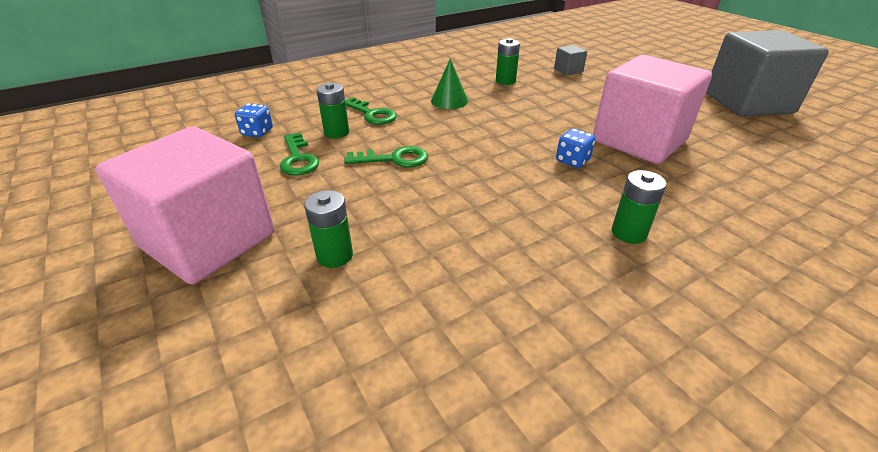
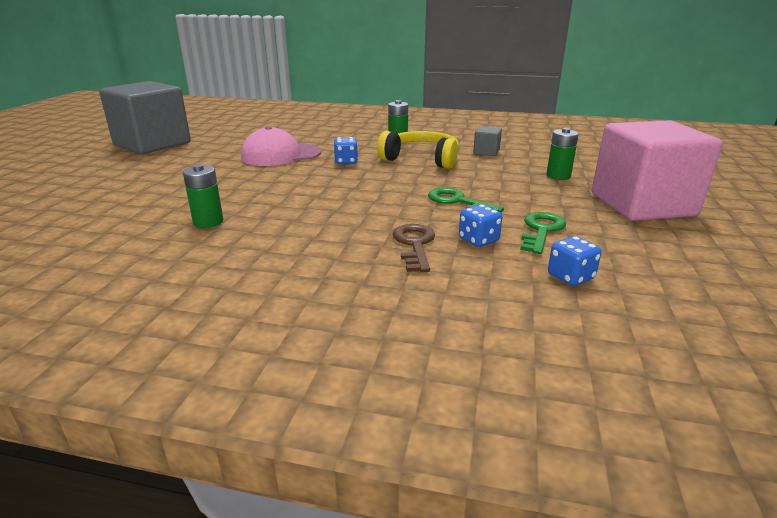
camera: 135 degrees left, 10 degrees down
green battery [316,82,349,138] -> blue dice [459,204,502,247]
green key [345,97,397,125] -> brown key [392,224,435,272]
green cone [431,58,468,109] -> none
grey cube [554,45,587,75] -> grey cube moved to [473,126,502,156]
pink cube [593,55,712,164] -> pink cap [241,126,321,166]
none -> yellow headphones [377,131,459,169]

